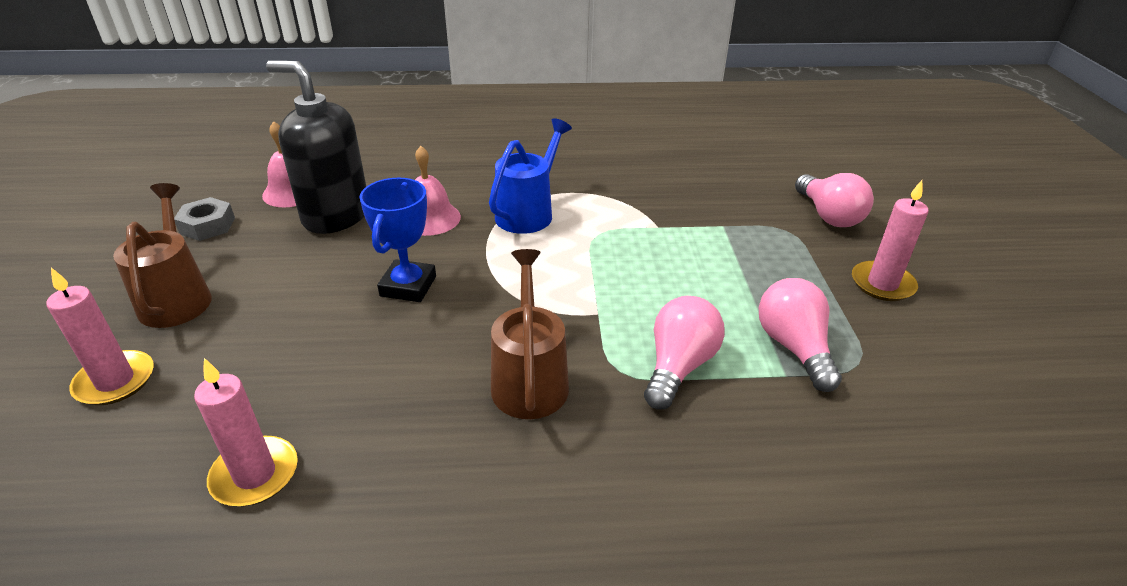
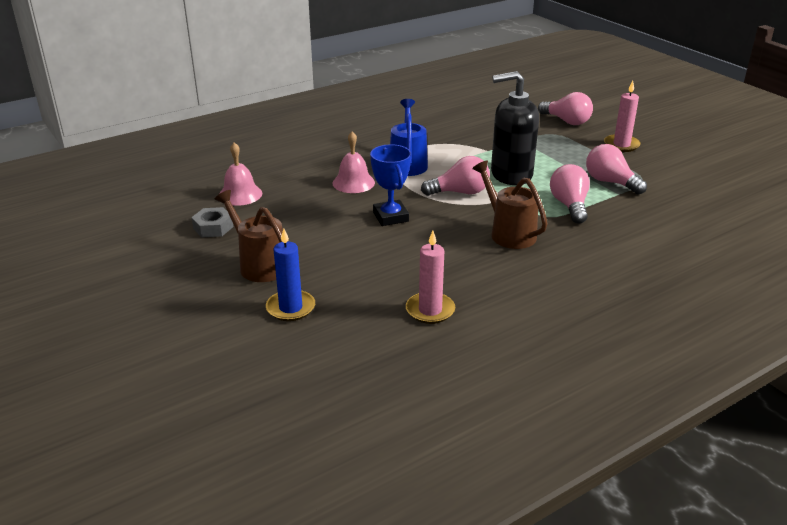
camera: 30 degrees left, 5 degrees down
pink candle [47,268,154,405] -> blue candle [266,229,315,321]
black soap dispenser [266,61,366,234] -> black soap dispenser moved to [491,71,539,185]
none -> pink light bulb [421,156,490,196]

